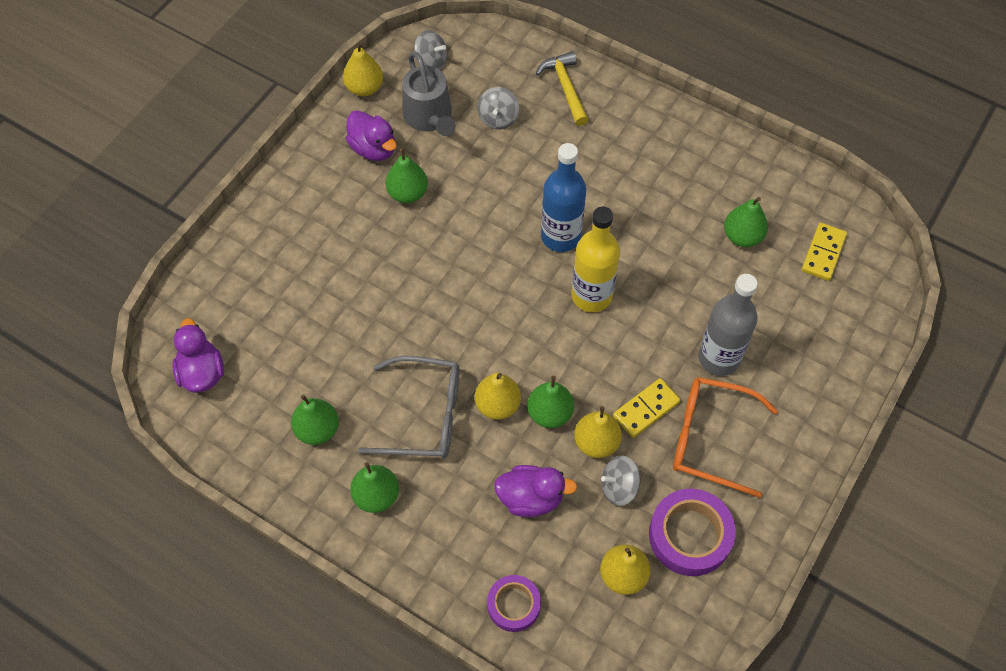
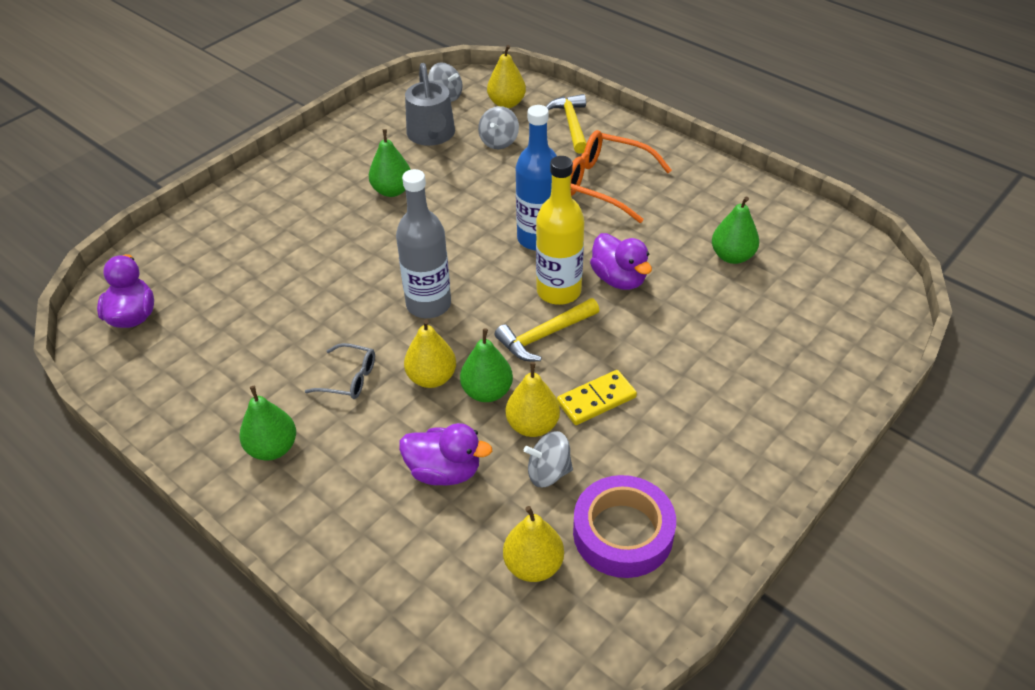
camera: 10 degrees right, 15 degrees down
green pear [291,394,339,445] -> none
yellow pear [343,42,383,96] -> yellow pear moved to [487,45,526,108]
purple duck [346,110,397,161] -> purple duck moved to [590,233,652,290]
grey glasses [358,356,459,458] -> grey glasses [305,343,375,399], size x0.55
purple tape [487,575,541,632] -> none
orange glasses [673,377,778,498] -> orange glasses moved to [571,130,672,223]
grey bottle [699,274,758,376] -> grey bottle moved to [396,169,451,318]
yellow domino [802,223,847,281] -> none
none -> yellow hammer [495,298,600,361]

